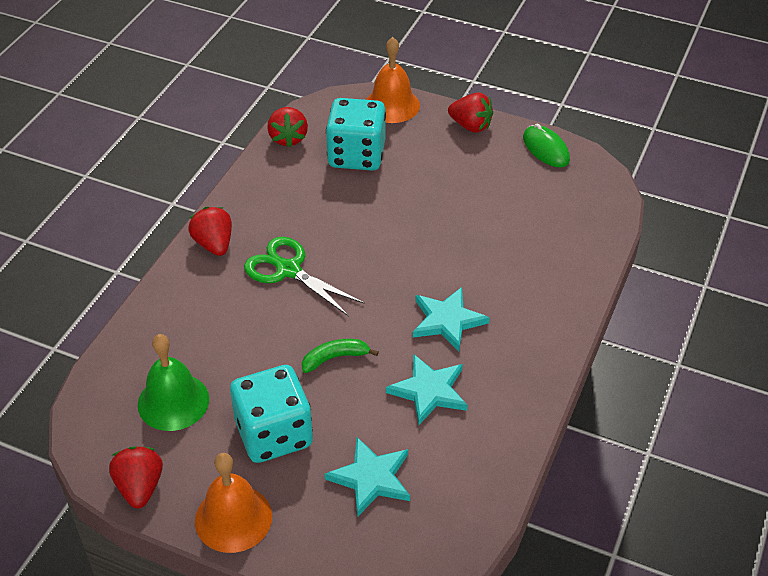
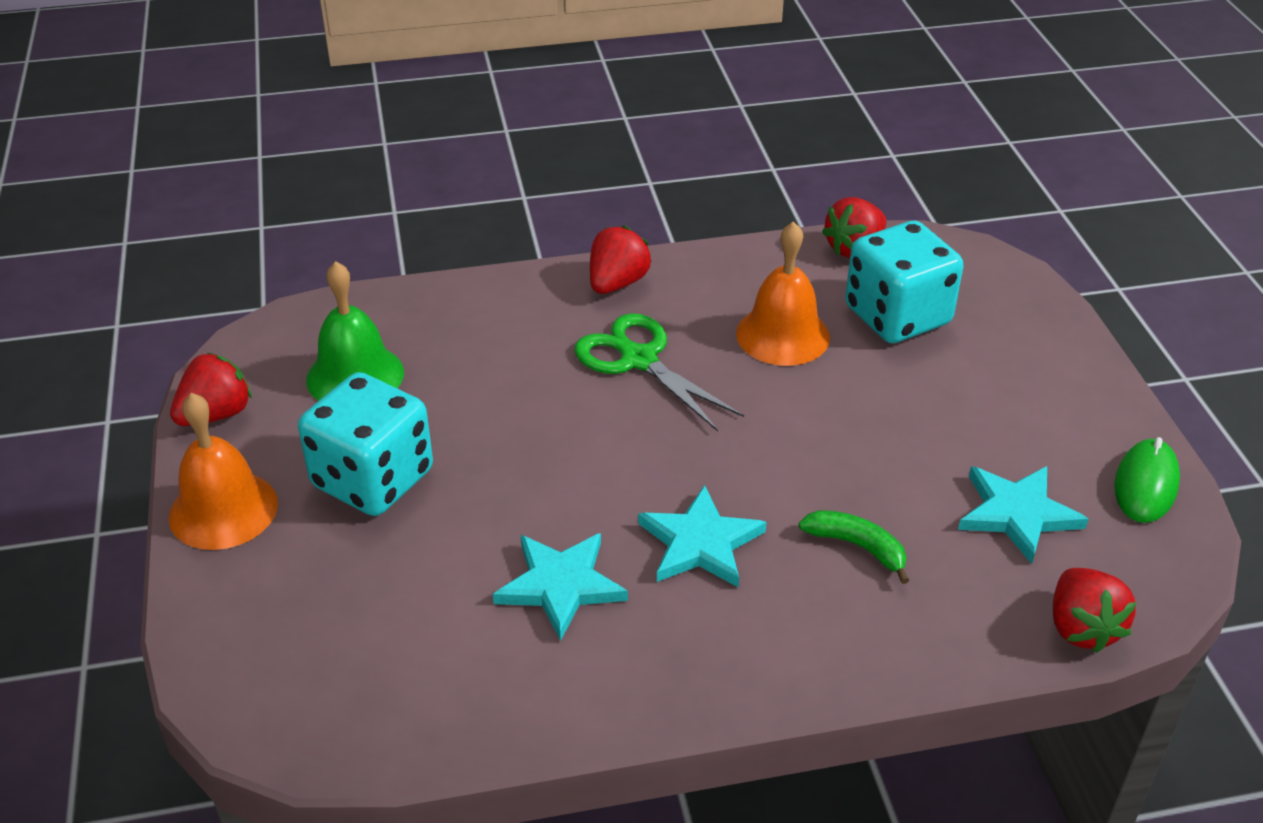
camera: 55 degrees right, 5 degrees down
green scissors [244,237,364,316] -> green scissors turned 45 degrees counterclockwise [575,313,744,431]
green banana [302,339,379,373] -> green banana moved to [799,510,909,584]
turquoise star [325,437,410,517] -> turquoise star moved to [958,466,1089,564]
orange bell [366,37,420,123] -> orange bell moved to [736,221,830,366]
red strawberry [448,93,493,133] -> red strawberry moved to [1053,568,1136,653]

